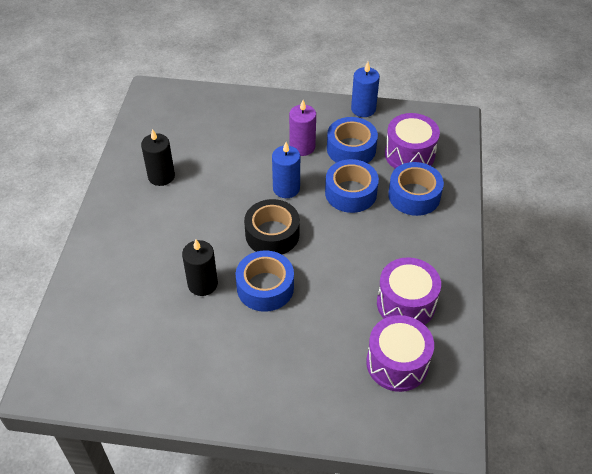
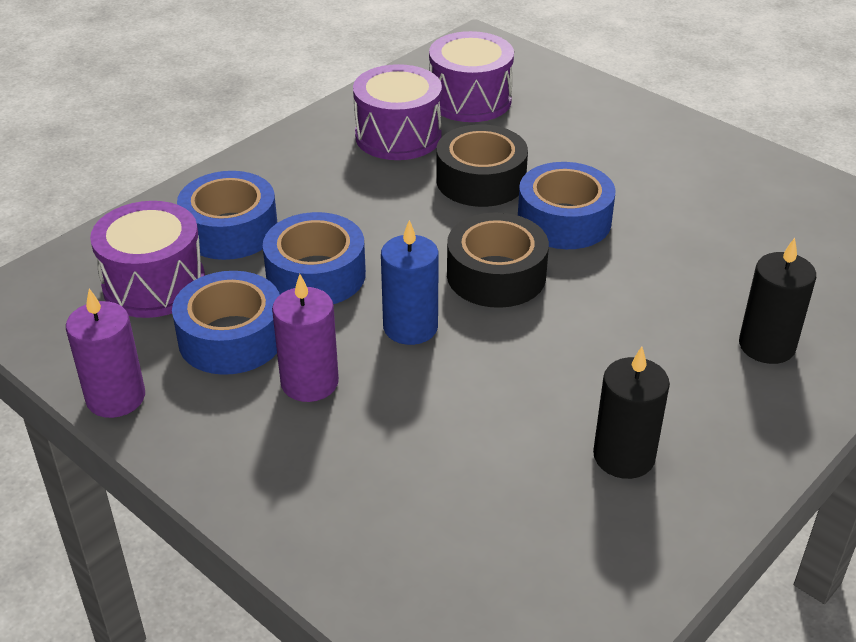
camera: 145 degrees left, 10 degrees down
black candle [182,240,218,296] -> black candle moved to [739,238,816,364]
blue candle [351,62,380,117] -> purple candle [66,289,145,418]
none -> black tape [436,124,528,207]

